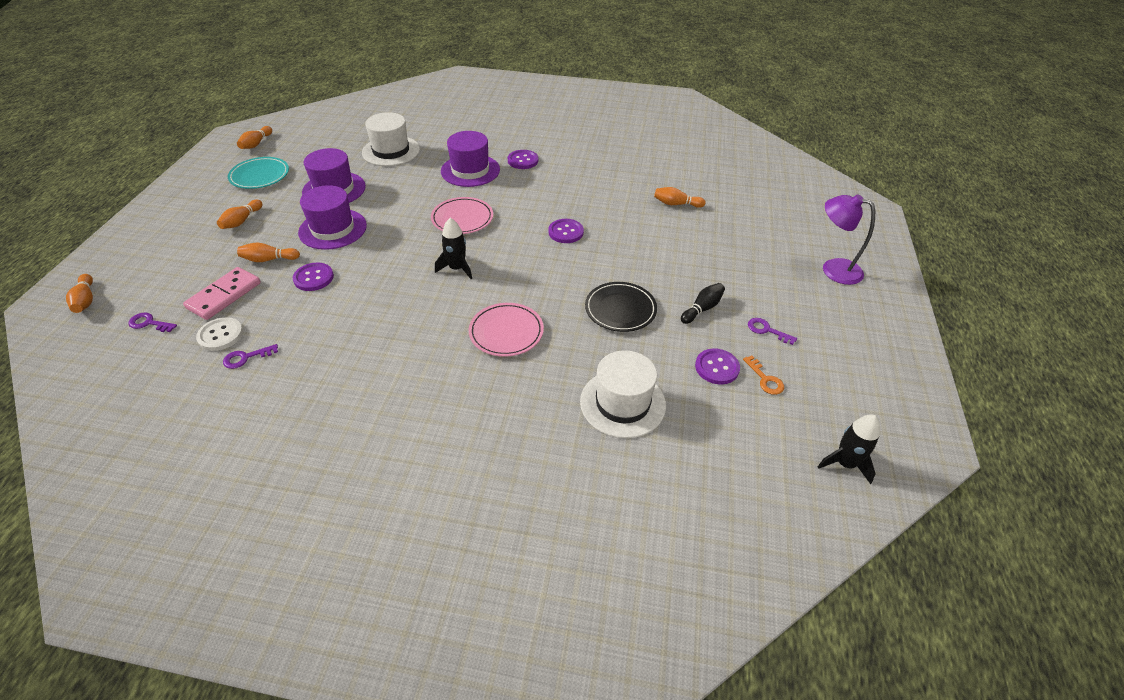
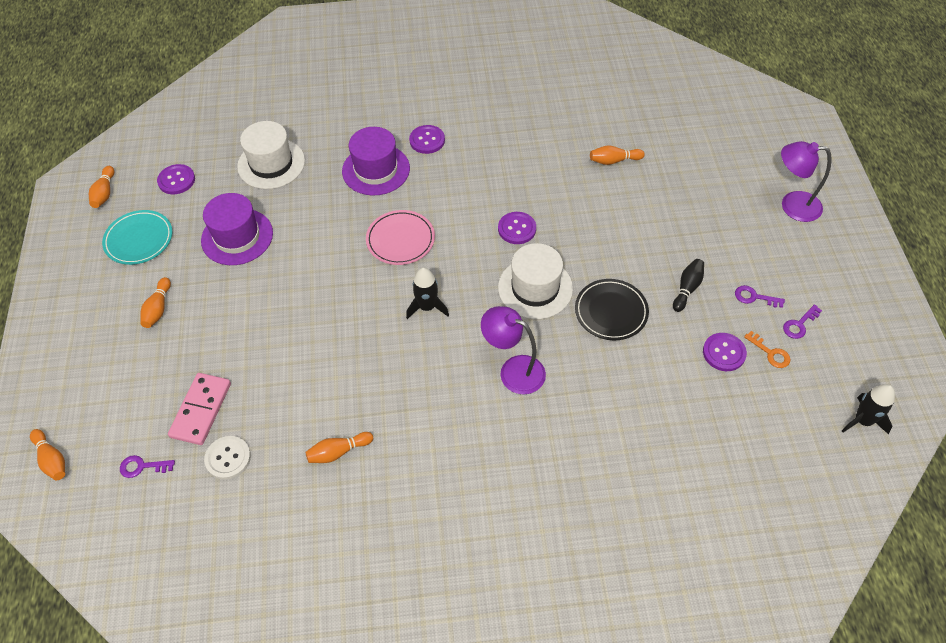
camera: 15 degrees left, 10 degrees up
purple key [223,344,278,369] -> purple key moved to [783,304,822,339]
orange bowling pin [237,242,300,262] -> orange bowling pin moved to [305,432,373,463]
purple button [293,263,334,291] -> purple button moved to [157,164,195,194]
purple hat [298,185,367,250] -> none
pink plate [469,303,544,357] -> purple lamp [481,306,546,394]
white hat [580,350,666,438] -> white hat moved to [498,243,573,319]

